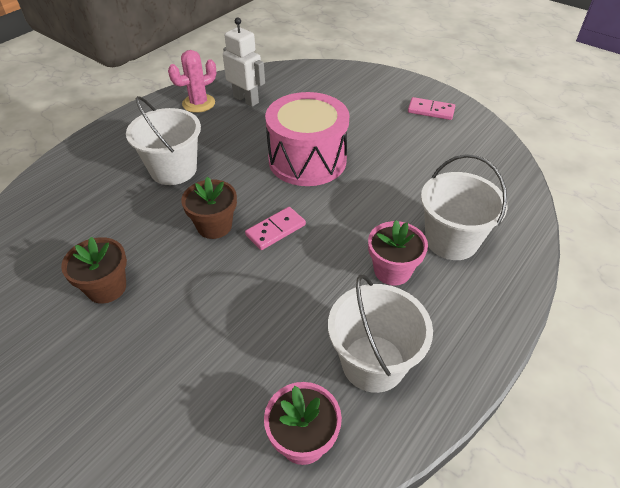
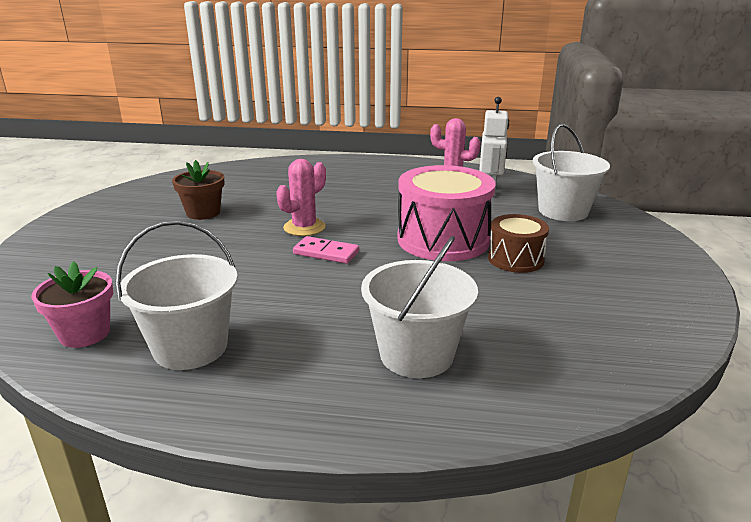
camera: 60 degrees right, 20 degrees down
white bucket [126,96,201,185] -> white bucket moved to [533,124,610,221]
brown flower pot [181,177,237,239] -> pink cactus [276,159,326,236]
pink flower pot [368,220,428,286] -> none
pink domino [408,97,455,120] -> none
none -> brown drum [488,214,549,273]

